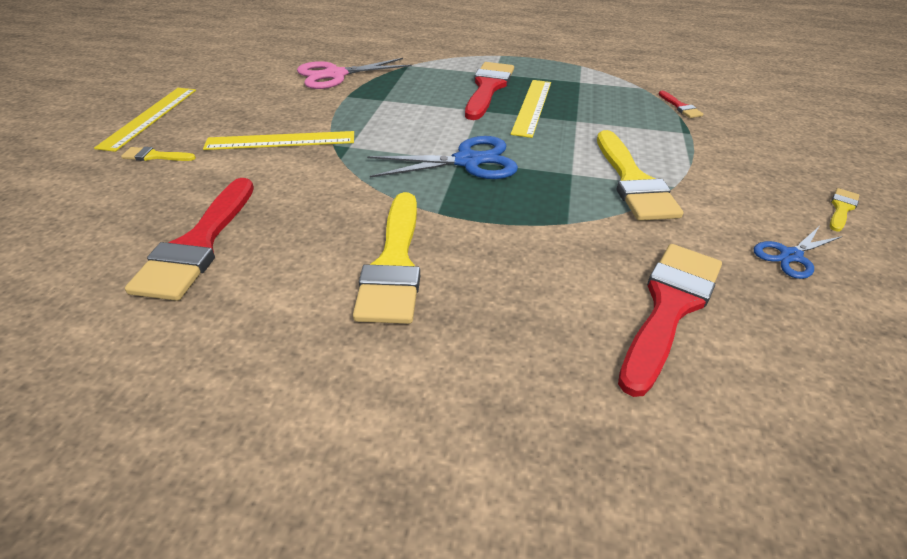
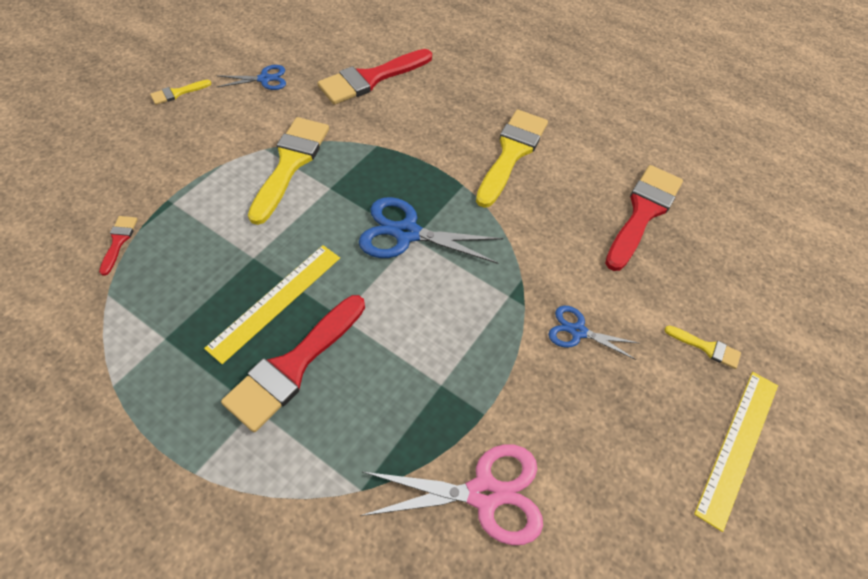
camera: 160 degrees left, 15 degrees up
yellow ruler [203,131,354,150] -> blue scissors [548,306,638,360]

